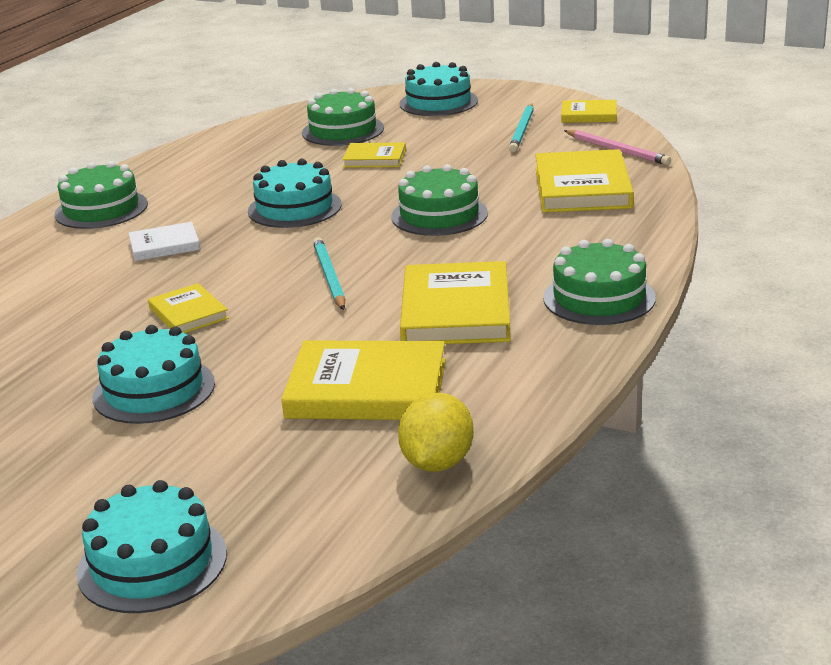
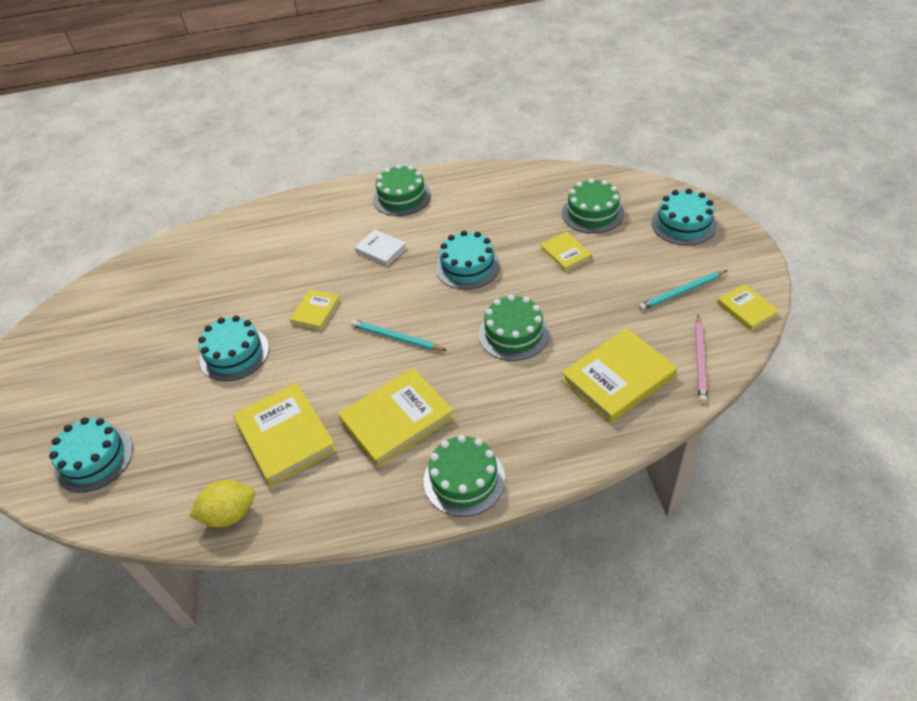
camera: 55 degrees right, 20 degrees up
turquoise pencil [313,237,345,310] -> turquoise pencil turned 105 degrees counterclockwise [351,320,447,351]

